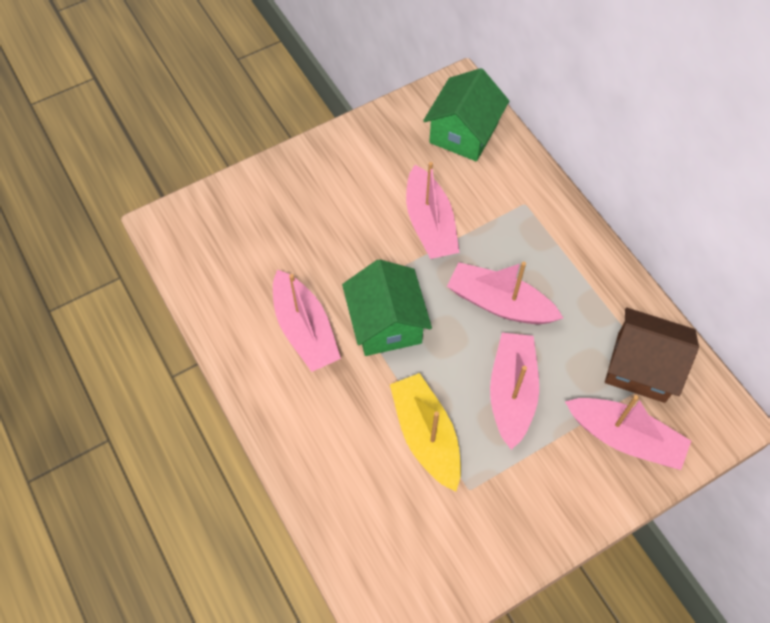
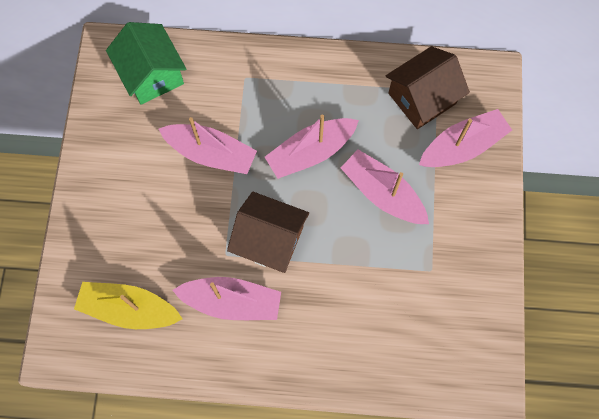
camera: 55 degrees left, 10 degrees up
green house [342,259,432,356] -> brown house [227,192,309,273]
yellow boat [390,373,461,492] -> yellow boat moved to [74,282,183,329]

